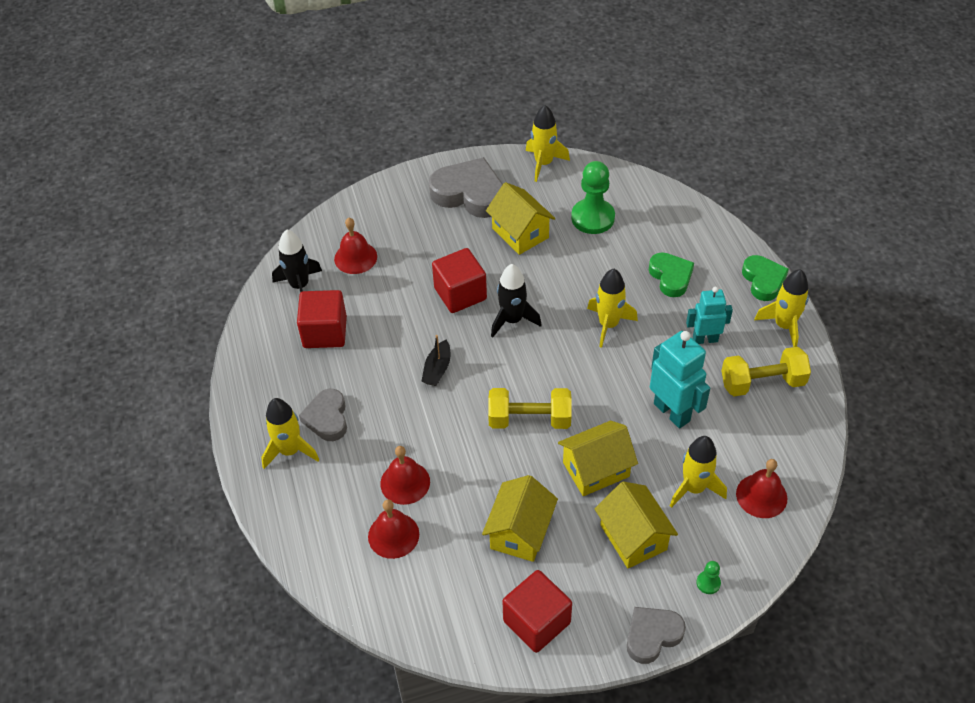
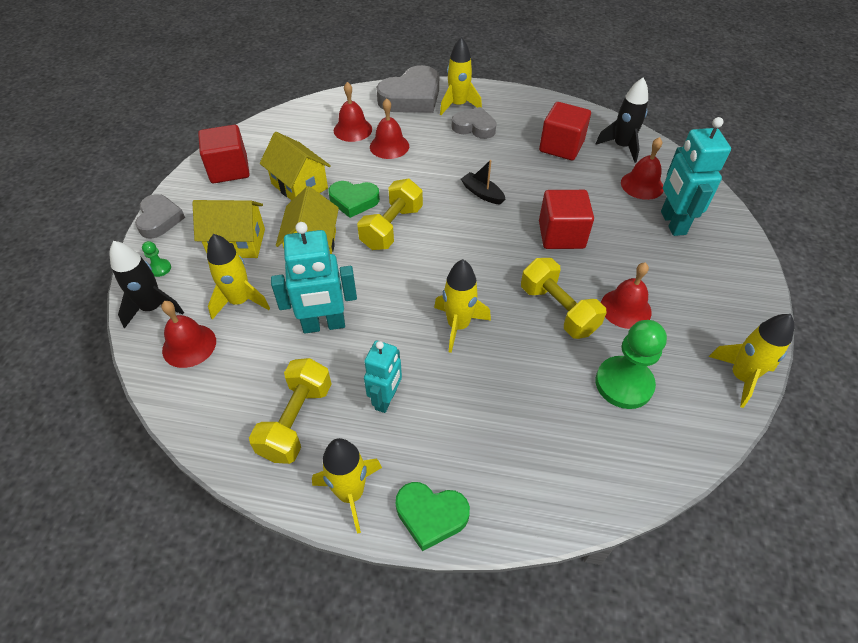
camera: 115 degrees right, 0 degrees up
grey heart [429,157,503,218] -> grey heart moved to [376,65,439,113]
yellow house [486,182,555,255] -> red bell [601,263,652,329]
black rocket [491,264,542,338] -> black rocket moved to [110,241,184,328]
green heart [649,252,694,297] -> green heart moved to [328,181,380,218]
none -> yellow dumbbell [521,258,607,339]
none -> turquoise robot [661,117,731,236]

